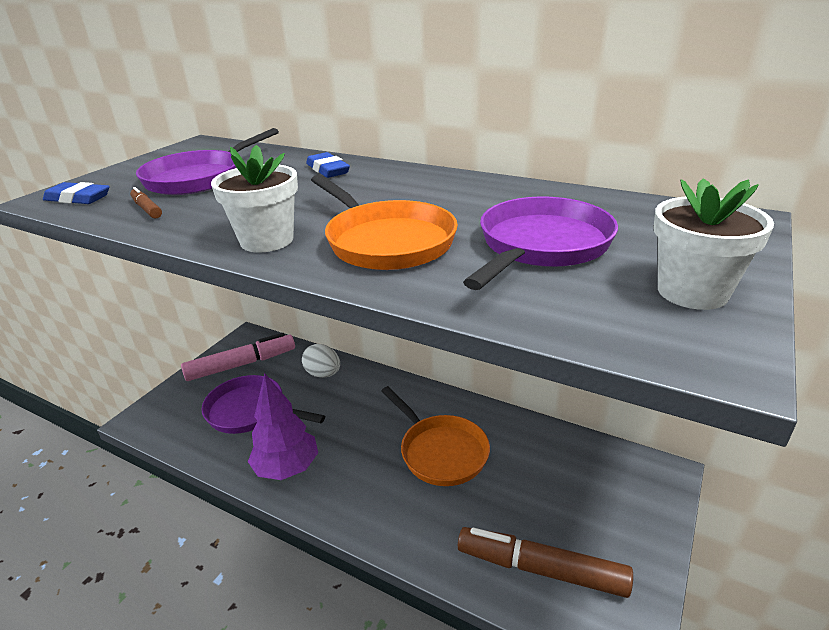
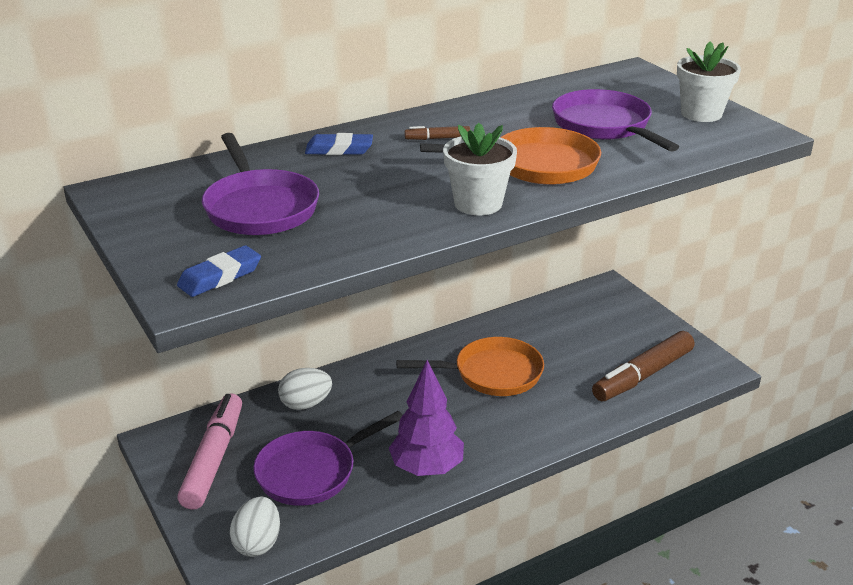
camera: 60 degrees left, 0 degrees up
brown marker [130,187,162,219] -> brown marker moved to [404,126,470,140]
none -> white egg [230,497,280,557]

